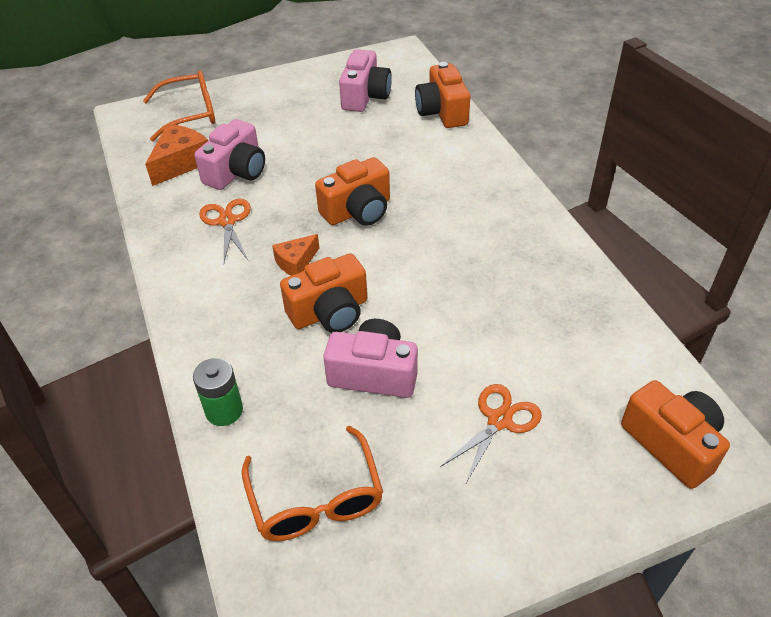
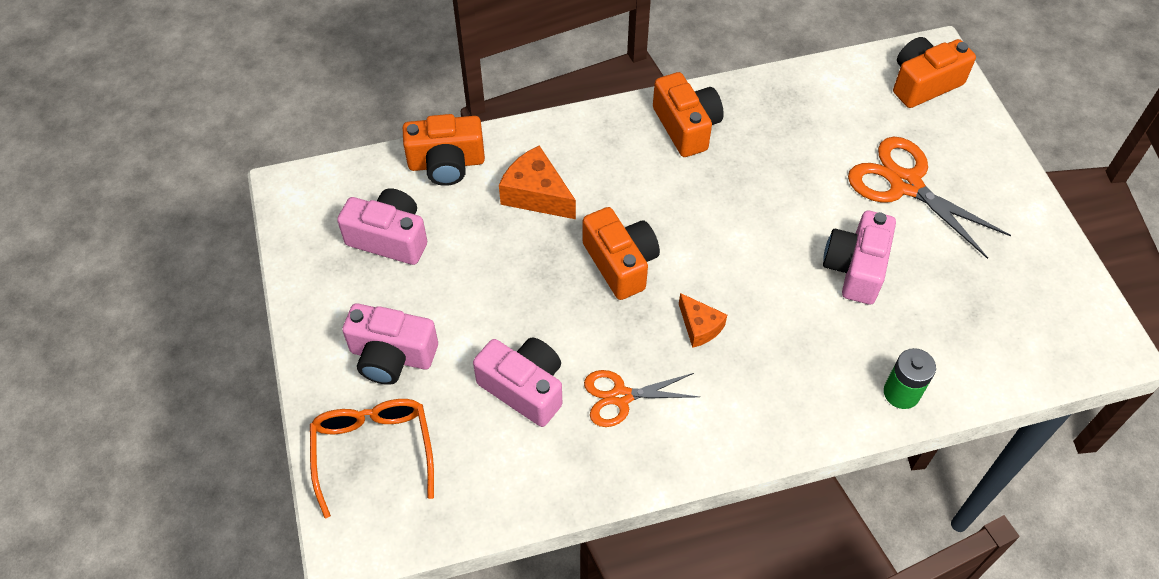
camera: 85 degrees left, 10 degrees up
orange cheese [145,124,208,186] -> orange cheese moved to [499,146,576,219]
orange glasses [242,426,383,541] -> none
orange camera [280,253,367,333] -> orange camera moved to [653,72,724,157]
orange scissors [440,384,542,485] -> orange scissors [848,137,1011,259], size x1.60
none -> pink camera [342,303,438,385]

